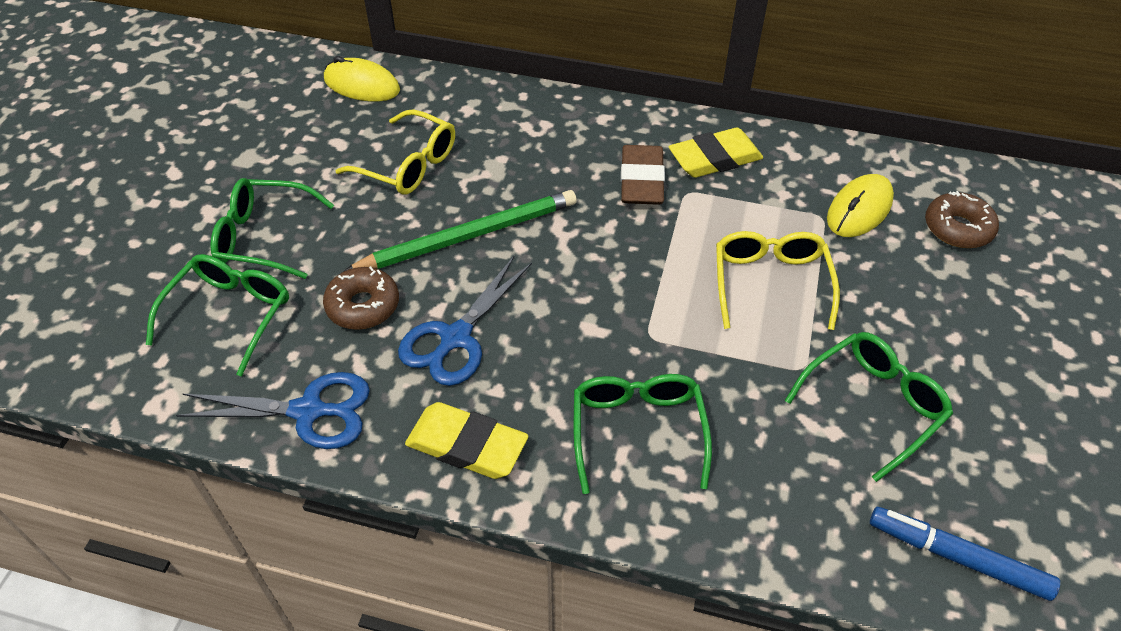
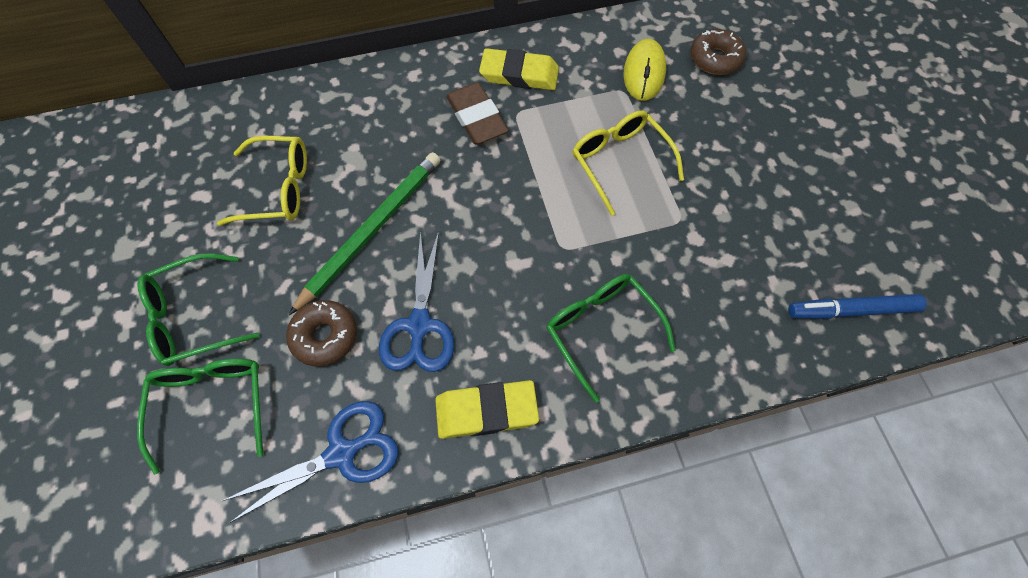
camera: 30 degrees left, 15 degrees up
yellow mouse [324,56,400,102] -> none
yellow eraser [668,128,763,178] -> yellow eraser turned 60 degrees clockwise [479,48,559,90]
green glasses [785,332,953,482] -> none

